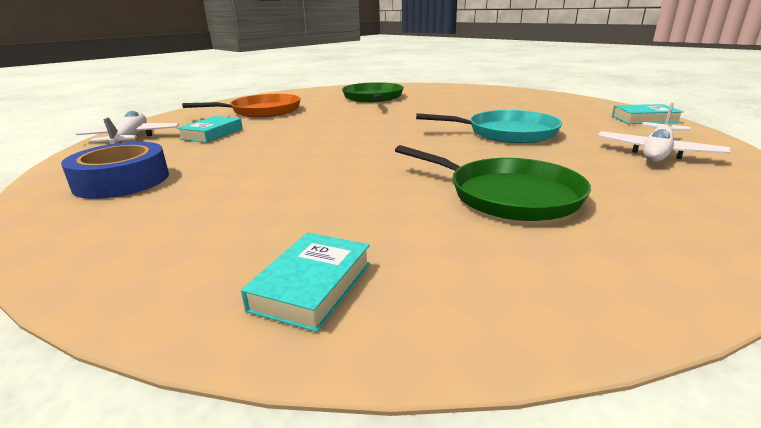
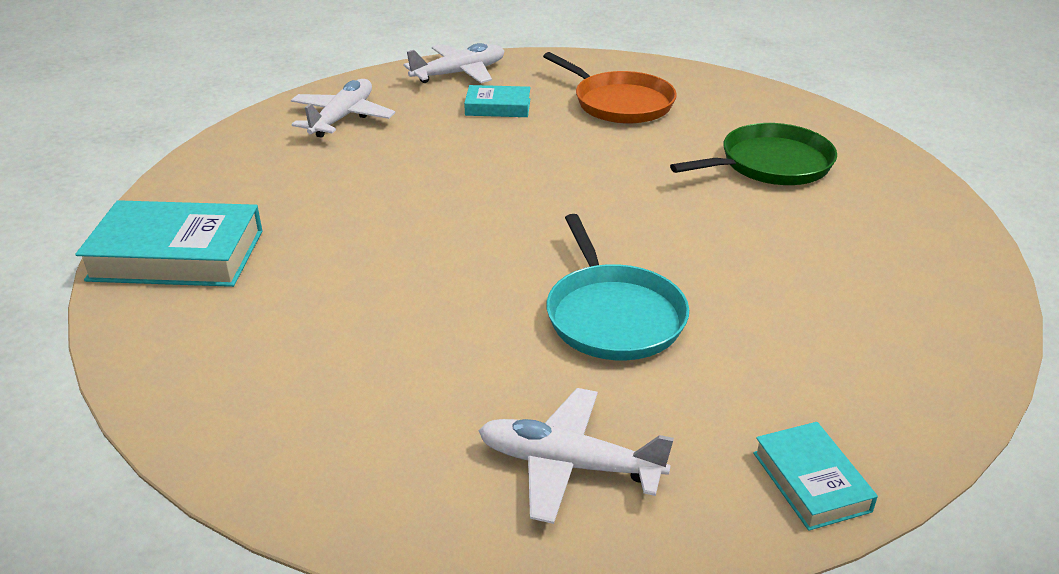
camera: 70 degrees right, 10 degrees up
blue tape [61,142,169,199] -> white plane [291,79,395,138]
turquoise book [241,232,370,332] -> turquoise book [75,200,263,287], size x1.84
green pan [395,145,591,221] -> none

